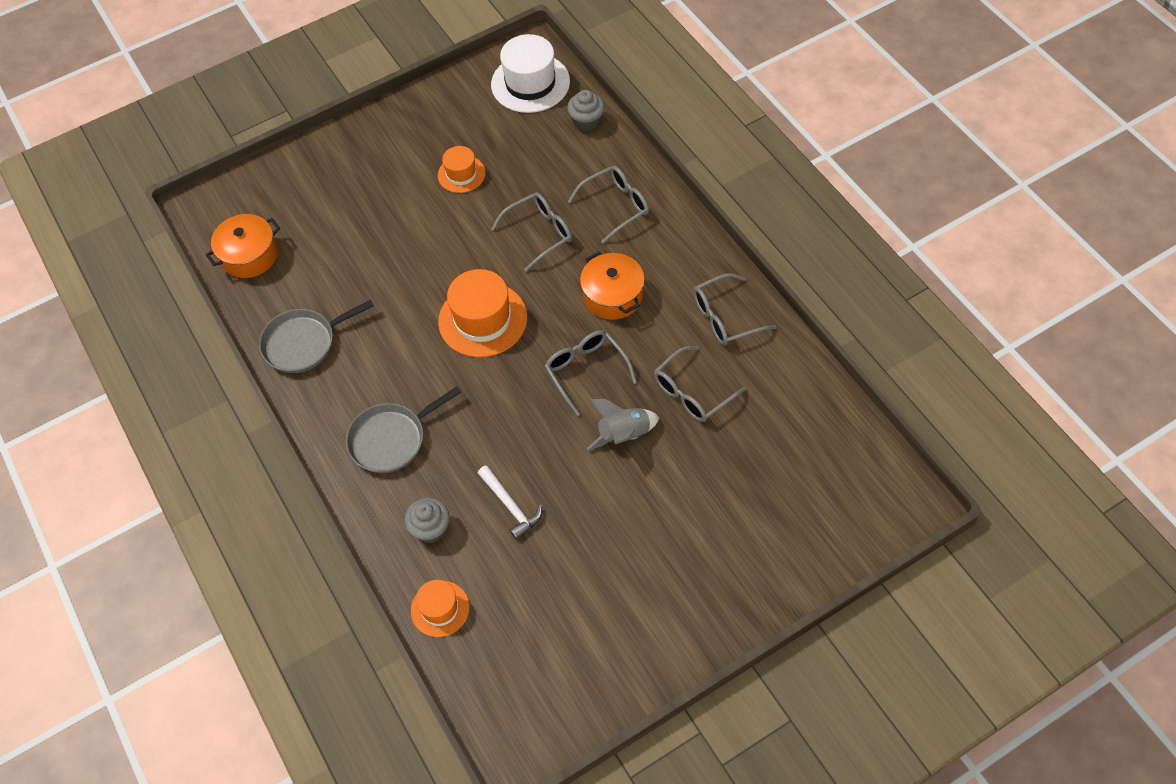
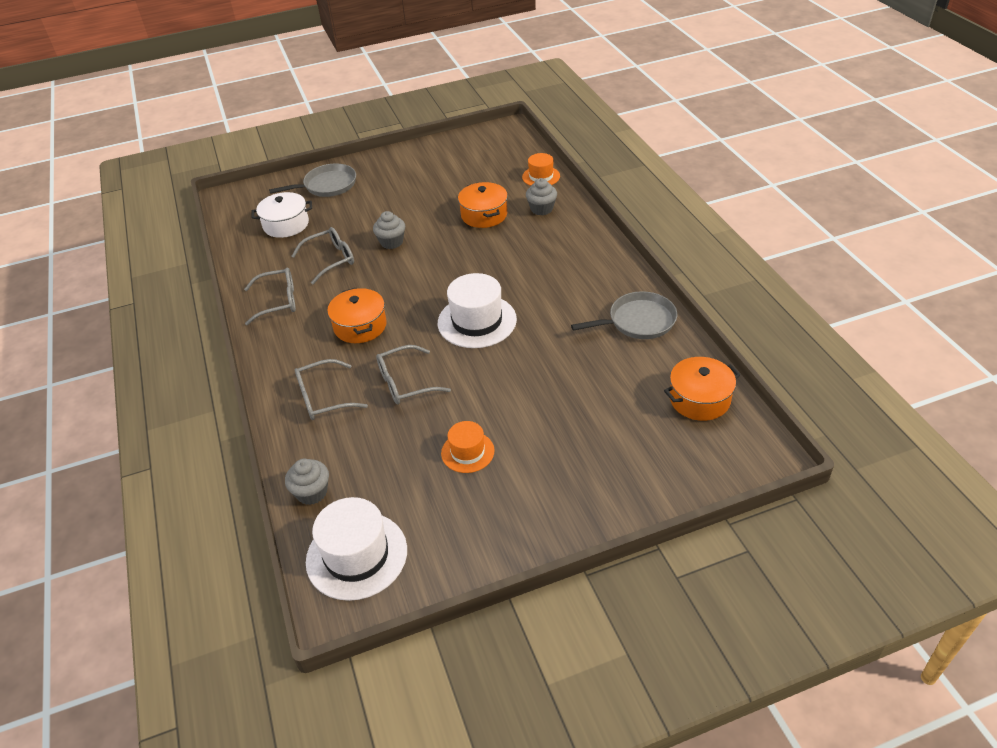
camera: 170 degrees left, 15 degrees down
grey pan [346,386,461,473] -> grey pan moved to [269,163,356,197]
orange hat [438,269,527,357] -> white hat [438,273,517,348]
white hammer [478,465,542,540] -> orange pot [458,182,508,228]
grey glasses [545,330,637,416] -> none
grey rocket [587,399,659,450] -> grey cupcake [373,211,405,249]
none -> white pot [252,192,312,238]

